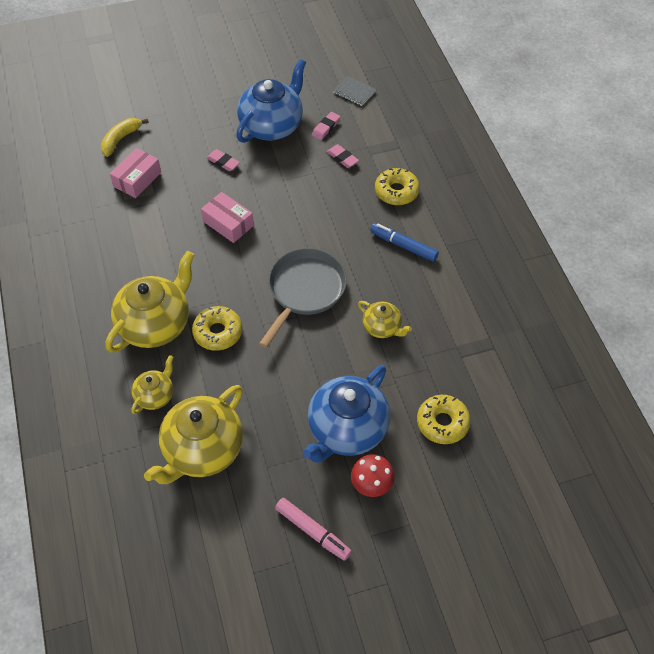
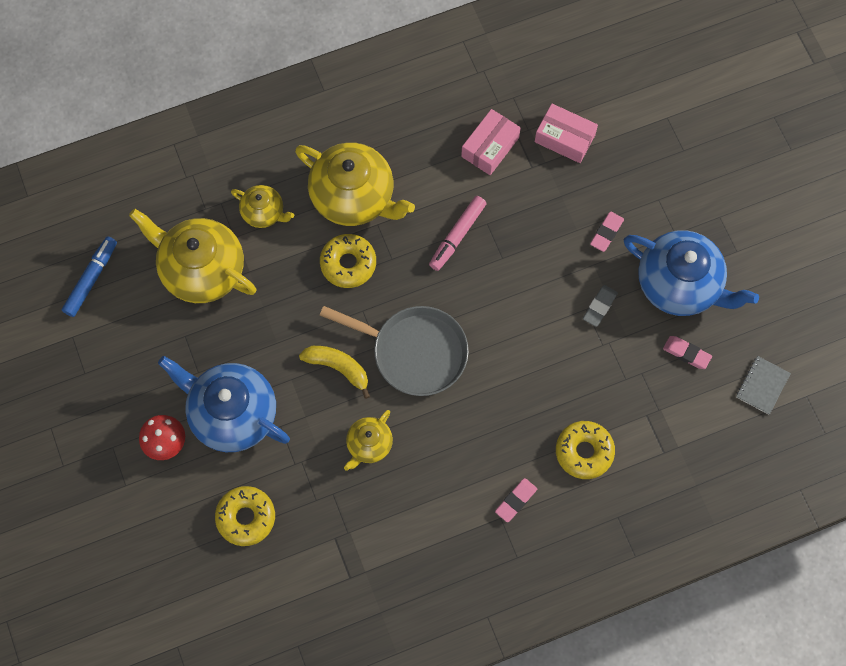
camera: 85 degrees right, 15 degrees up
yellow banana [100,118,149,157] -> yellow banana moved to [299,346,370,399]
pink box [201,192,254,243] -> pink box moved to [461,109,521,175]
pink marker [275,498,352,561] -> pink marker moved to [429,196,487,271]
pink eraser [327,144,359,168] -> pink eraser moved to [495,478,537,522]
blue marker [370,223,439,262] -> blue marker moved to [62,236,117,317]
none -> grey eraser [583,285,618,327]

